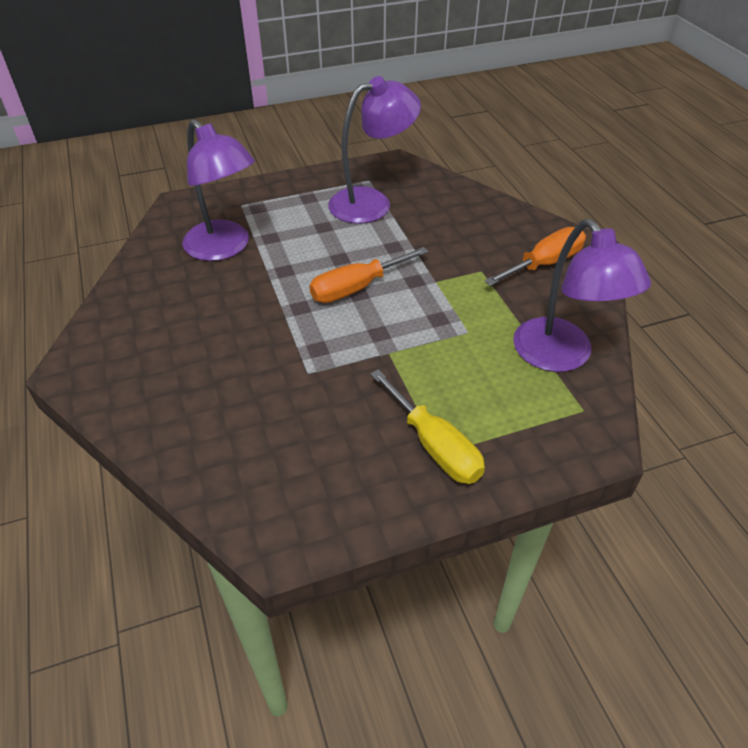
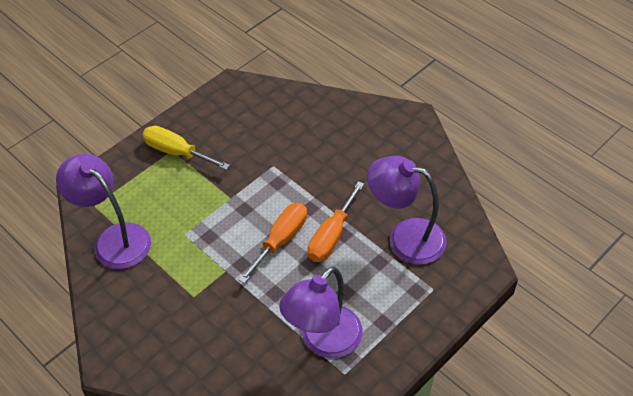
camera: 155 degrees right, 5 degrees up
orange screwdriver [484,227,586,286] -> orange screwdriver moved to [308,181,364,262]

